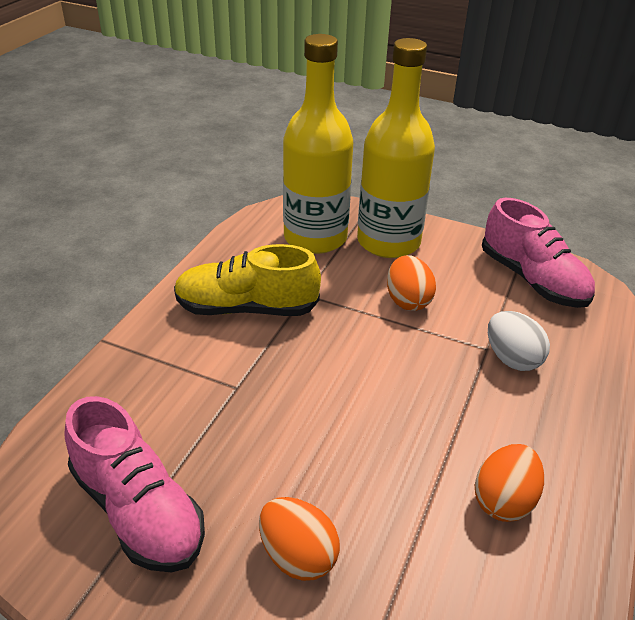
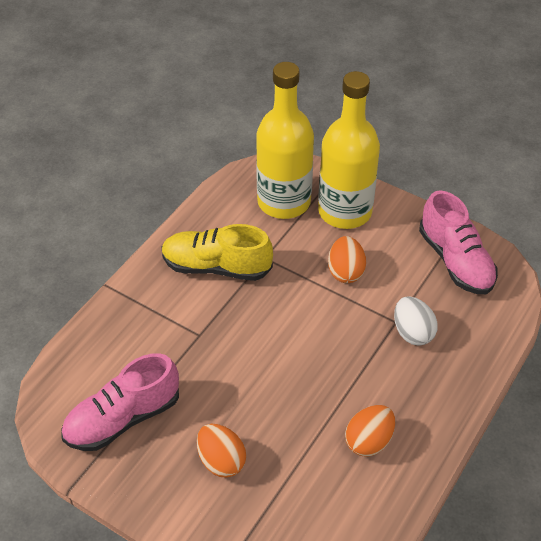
camera: 10 degrees right, 10 degrees up
pink shoe [65,396,205,572] -> pink shoe turned 90 degrees clockwise [61,353,179,451]

